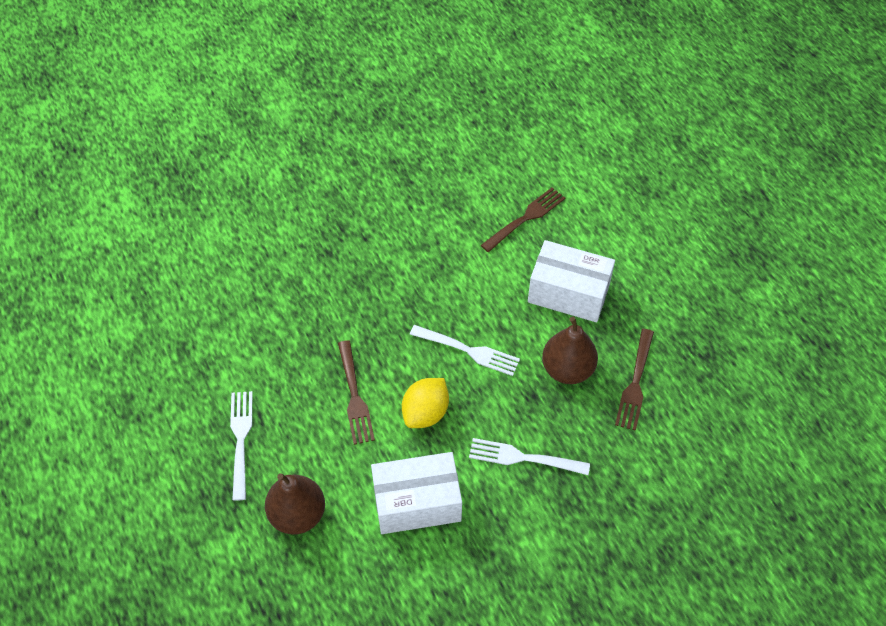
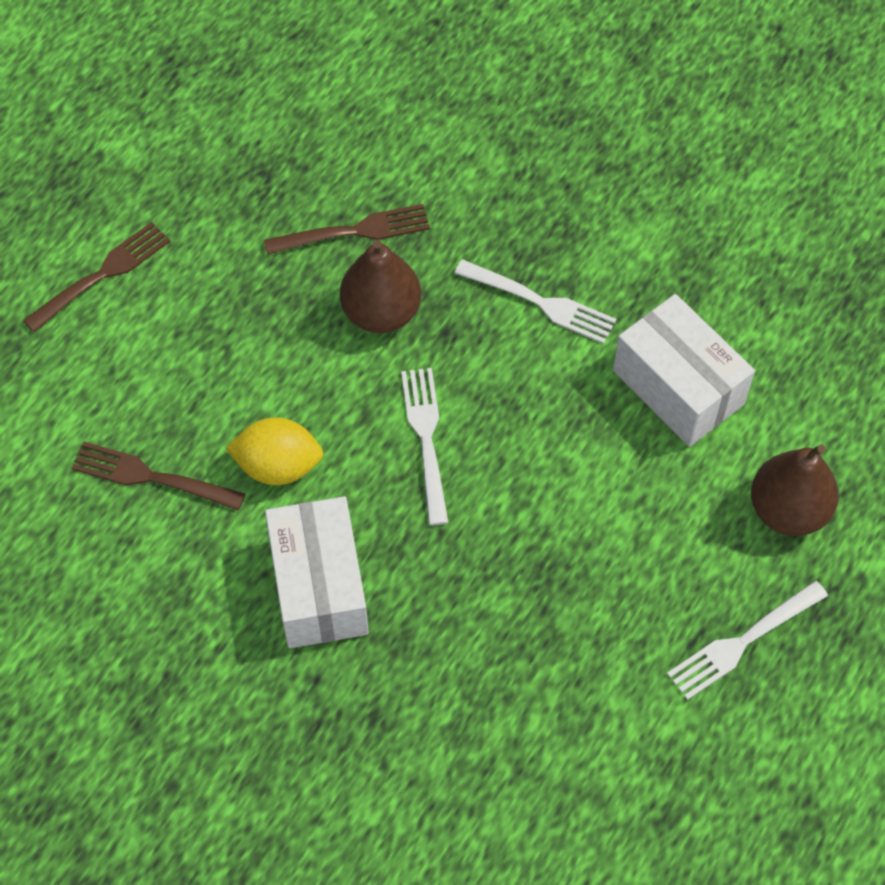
camera: 120 degrees left, 5 degrees up
brown fork [338,340,375,445] -> brown fork moved to [23,222,171,332]
yellow lemon [402,378,449,428] -> yellow lemon moved to [225,417,323,485]
white fork [469,438,590,475] -> white fork turned 45 degrees counterclockwise [455,259,616,344]
white box [528,240,615,322] -> white box moved to [265,496,369,648]

